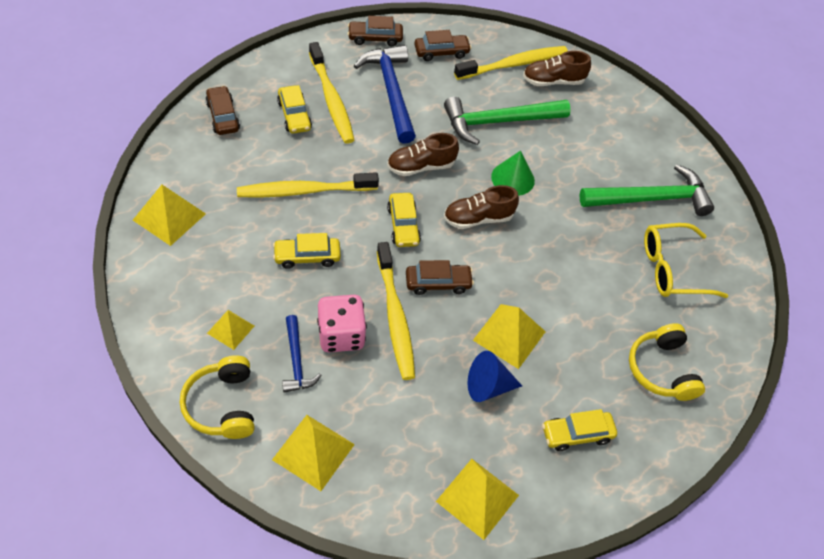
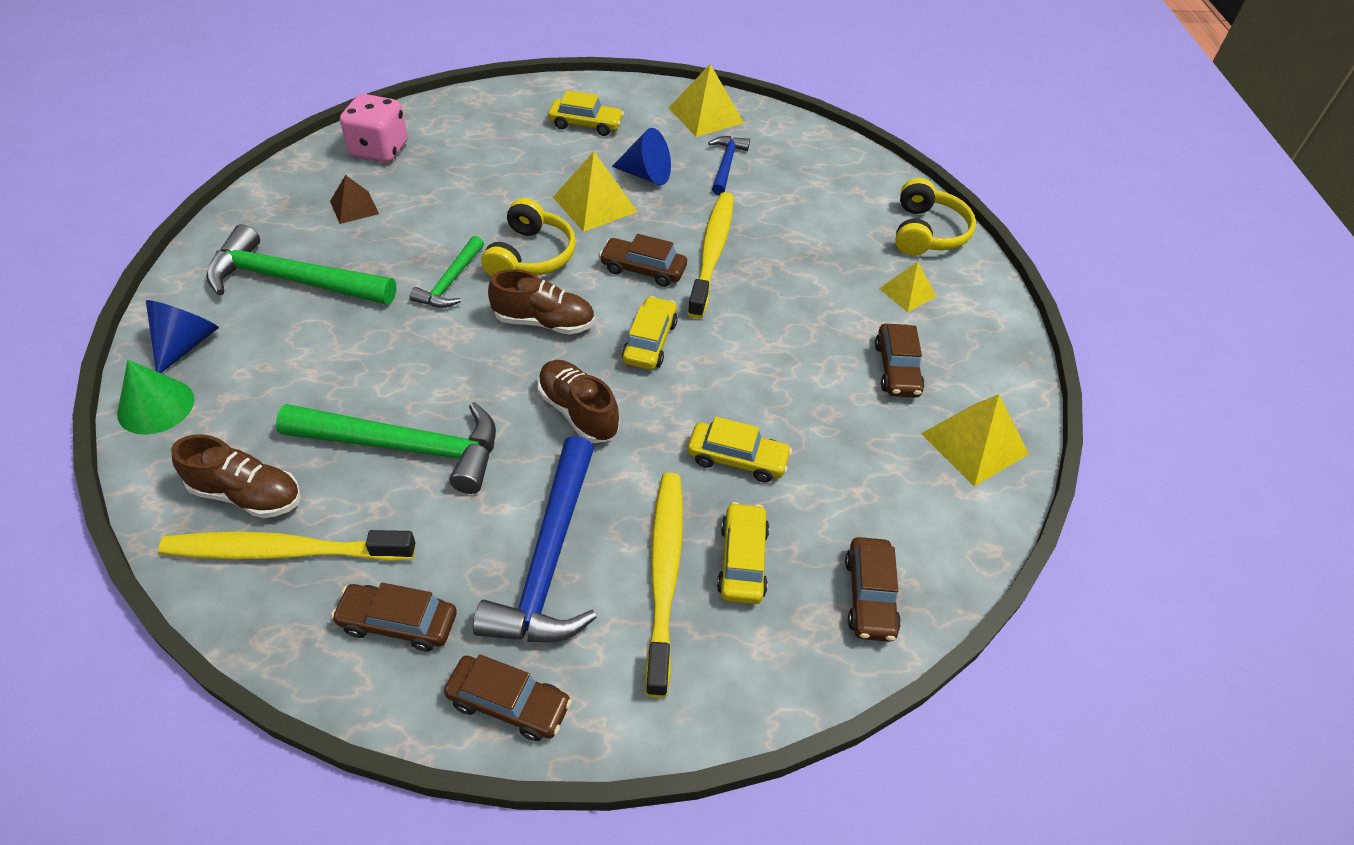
camera: 155 degrees left, 5 degrees down
yellow toothbrush [237,172,379,198] -> none
yellow pyramid [272,415,355,491] -> none
yellow car [273,233,341,269] -> yellow car moved to [688,416,792,483]
blue hammer [282,315,321,393] -> blue hammer moved to [708,136,750,195]
pink dice [317,295,367,352] -> pink dice moved to [340,94,408,163]
brown shoe [387,133,459,176] -> brown shoe turned 135 degrees counterclockwise [537,360,619,443]
green cone [491,150,535,196] -> green cone moved to [117,360,194,435]
yellow headphones [629,323,705,401] -> yellow headphones moved to [481,198,576,277]
yellow glasses [644,223,728,298] -> brown pyramid [330,175,379,224]
none -> blue cone [146,300,219,373]
none -> green hammer [410,236,484,308]
none -> brown car [875,324,925,397]

